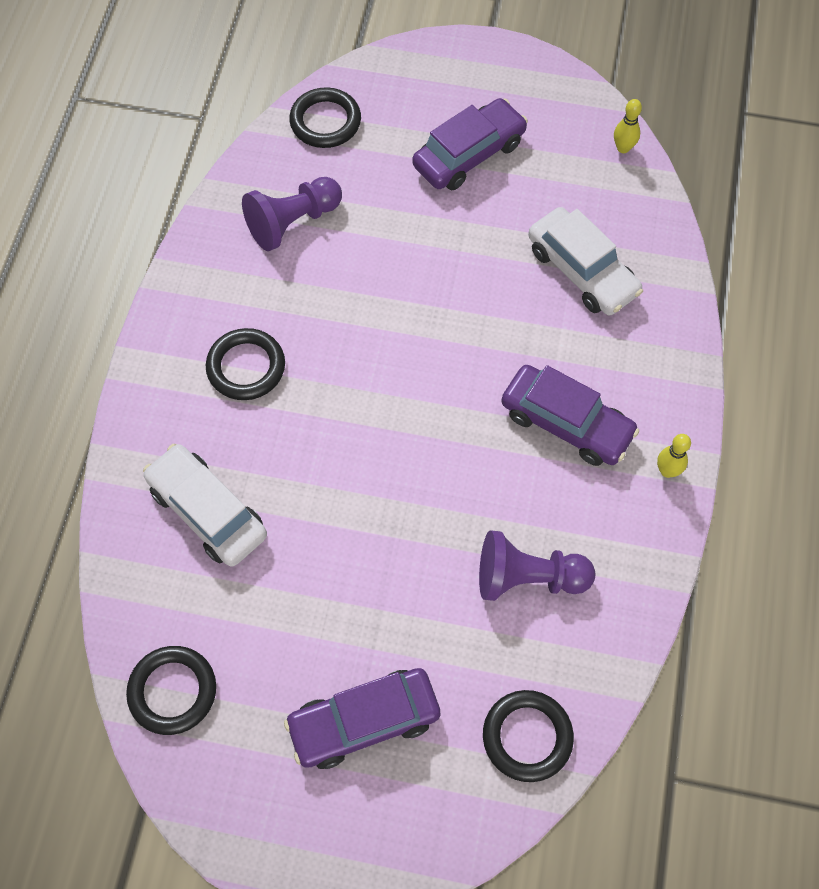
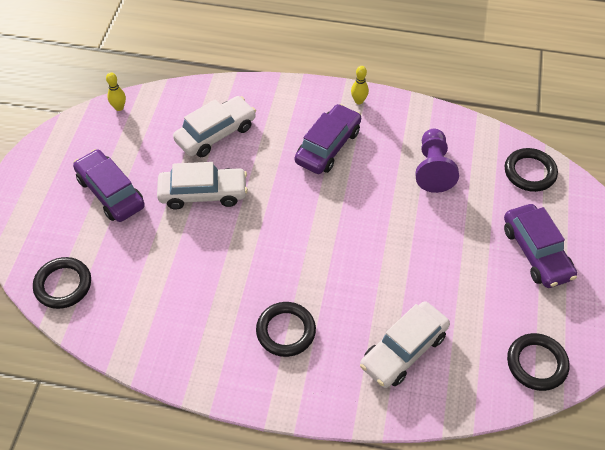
camera: 90 degrees left, 10 degrees down
purple pawn [242,177,342,251] -> none
none -> white car [157,162,248,210]

